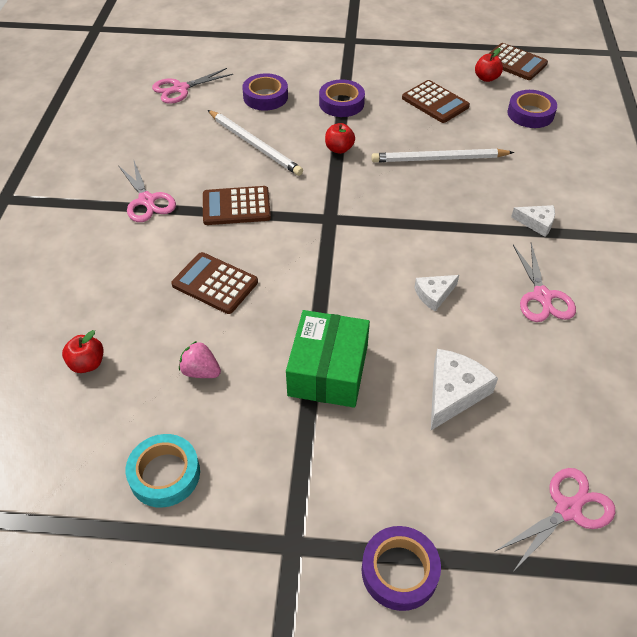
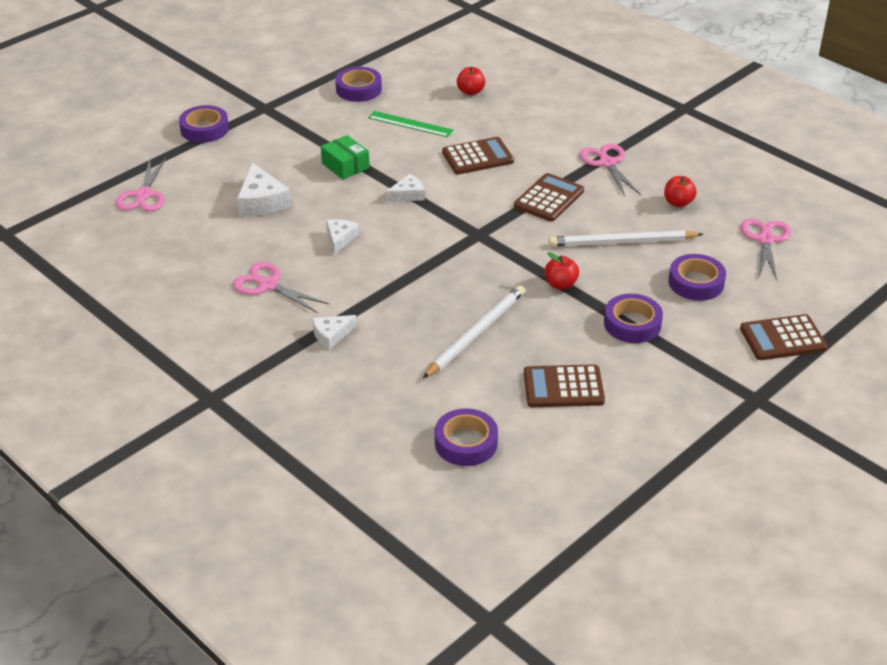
camera: 130 degrees right, 10 degrees down
pink scissors [118,161,176,222] -> pink scissors turned 60 degrees clockwise [580,144,641,196]
turquoise tape [126,434,200,508] -> purple tape [335,66,382,102]
pink strawberry [179,341,221,378] -> green ruler [368,111,453,137]
green box [286,310,370,408] -> green box [321,135,369,180], size x0.62
red apple [475,48,503,82] -> red apple moved to [664,176,697,207]
brown calculator [488,43,548,80] -> brown calculator moved to [740,314,827,360]
none -> white cheese [386,174,425,202]

